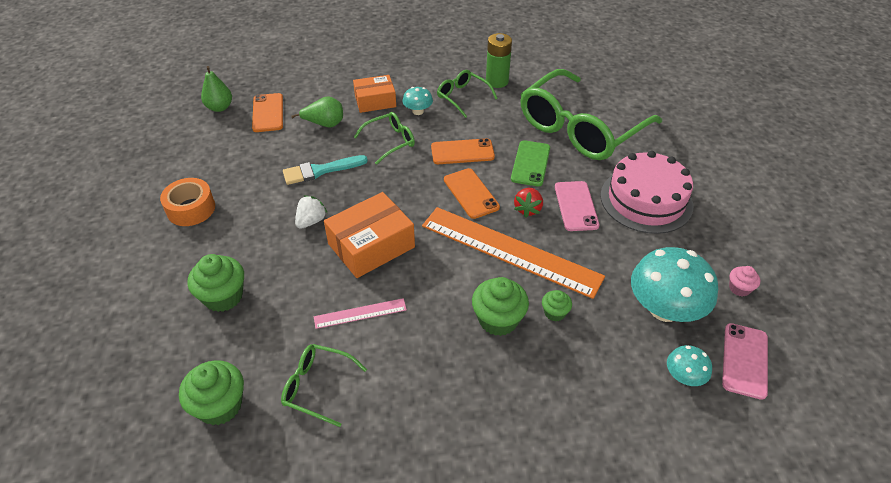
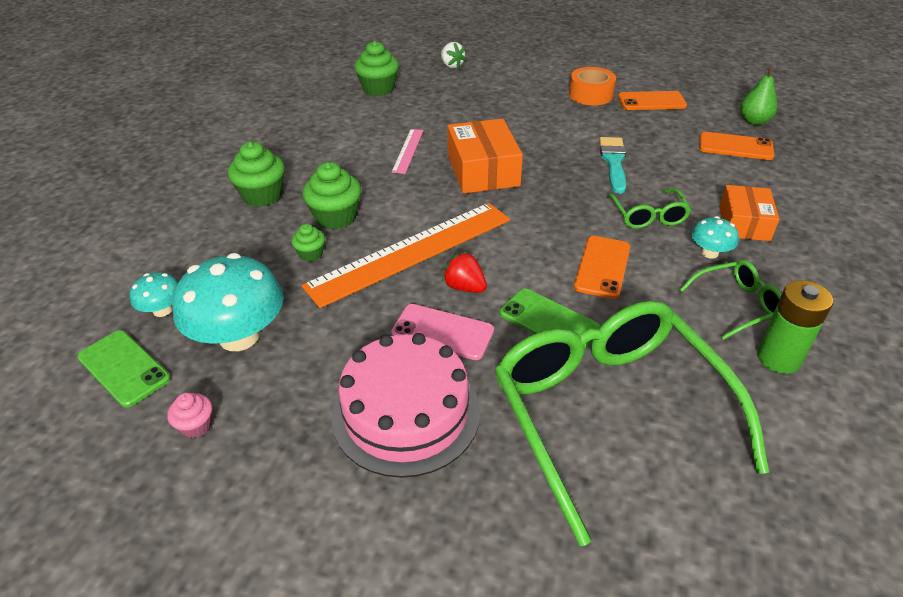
camera: 115 degrees right, 5 degrees down
green cupcake [188,254,244,312] -> green cupcake moved to [228,142,285,207]
green glasses [281,344,367,427] -> none
green pear [291,96,343,127] -> none
white strawberry [295,195,327,229] -> white strawberry moved to [441,42,467,69]
orange phone [444,168,500,219] -> orange phone moved to [618,91,687,110]
pink phone [722,323,768,400] -> green phone [77,330,171,408]

